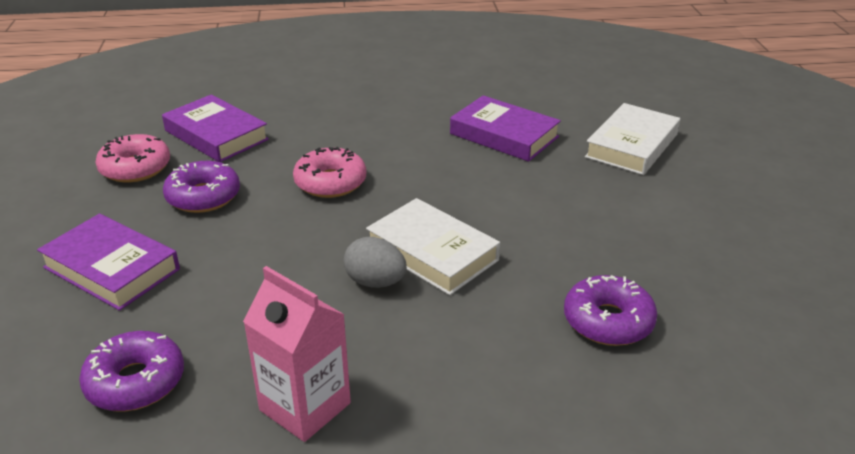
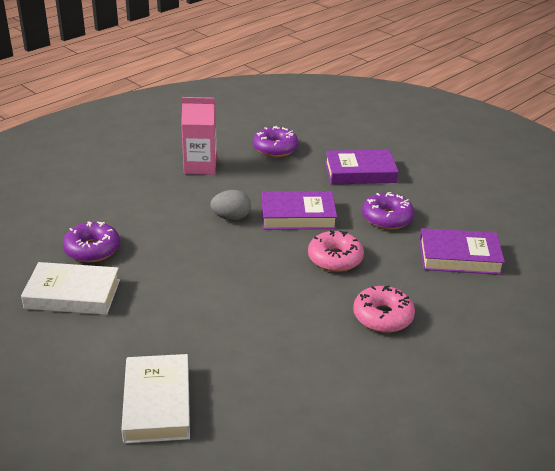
camera: 140 degrees right, 0 degrees up
pink donut [95,134,170,182] -> pink donut moved to [353,286,415,333]
white book [366,198,500,295] -> white book moved to [21,262,120,315]
purple book [450,95,561,162] -> purple book moved to [262,191,337,230]

